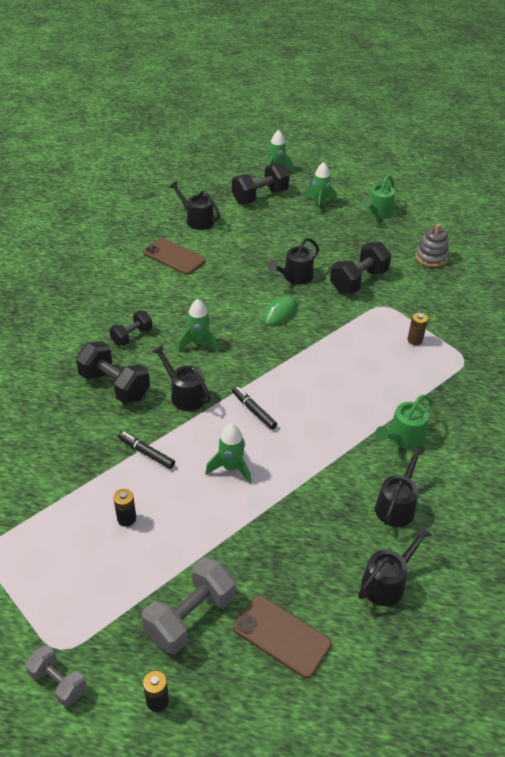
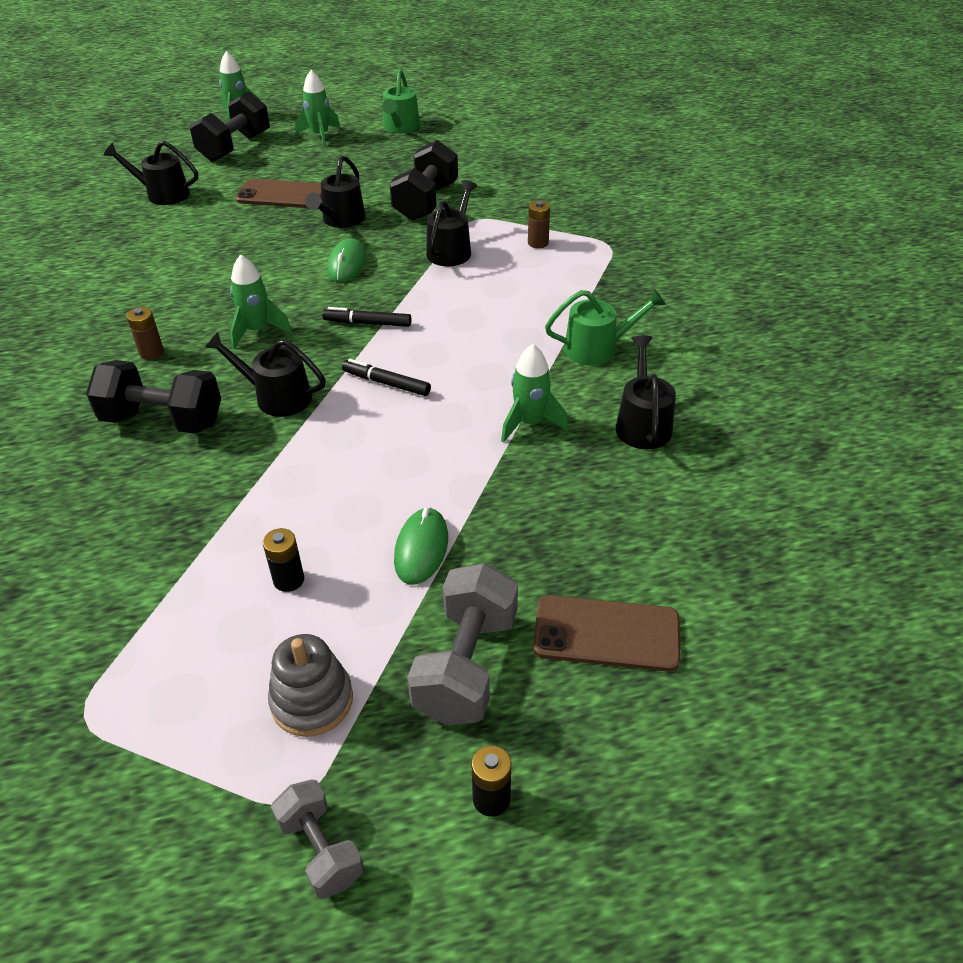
camera: 25 degrees left, 0 degrees up
grey dumbbell [25,645,86,707] -> grey dumbbell turned 45 degrees clockwise [271,779,364,899]
black dumbbell [110,311,152,346] -> brown battery [126,307,164,360]
black marker [118,431,175,469] -> black marker moved to [322,307,411,327]
brown phone [143,238,206,275] -> brown phone moved to [235,179,322,208]
green rocket [205,424,251,483] -> green rocket moved to [501,344,569,443]
black watering can [358,525,433,606] -> black watering can moved to [426,180,477,266]
green watering can [375,395,433,449] -> green watering can turned 120 degrees counterclockwise [545,289,666,366]
grey stacking toy [415,224,449,267] -> grey stacking toy moved to [268,634,353,737]
none -> green mouse [394,507,448,585]

